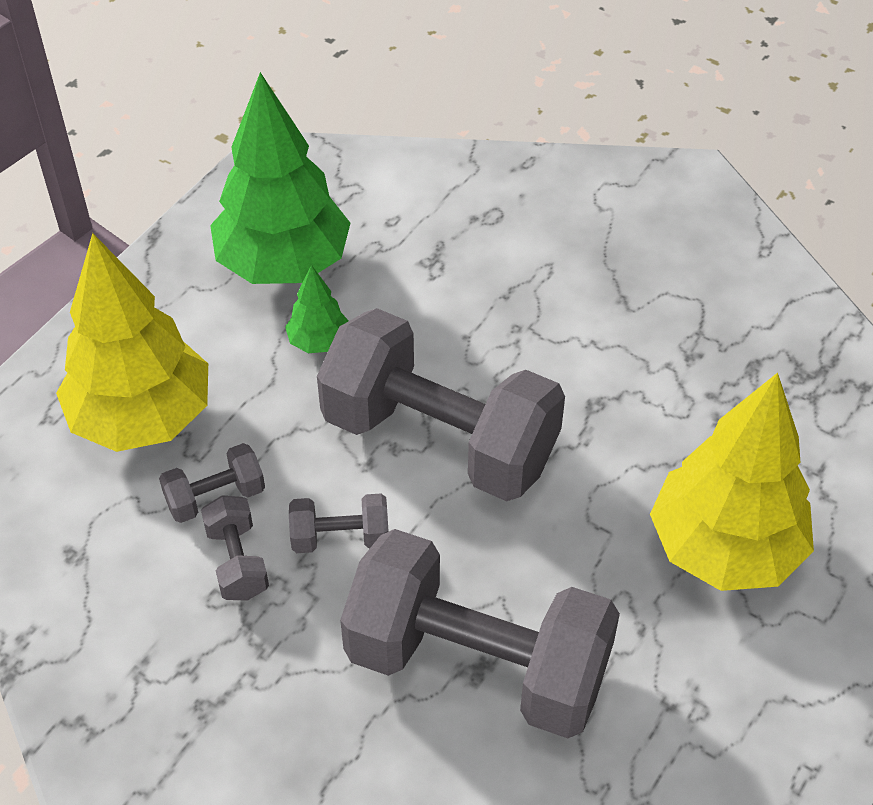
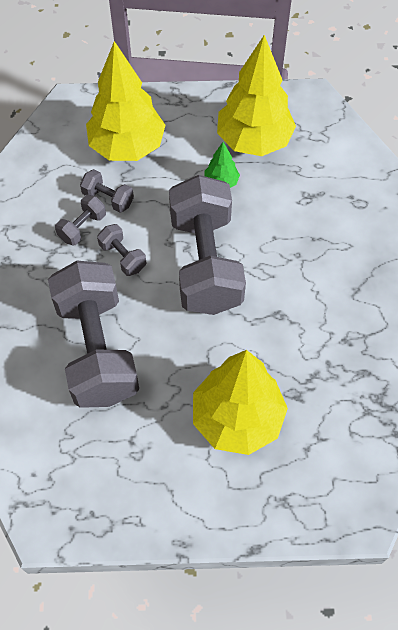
camera: 55 degrees right, 10 degrees up
green tree [210,72,350,284] -> yellow tree [217,35,296,156]

